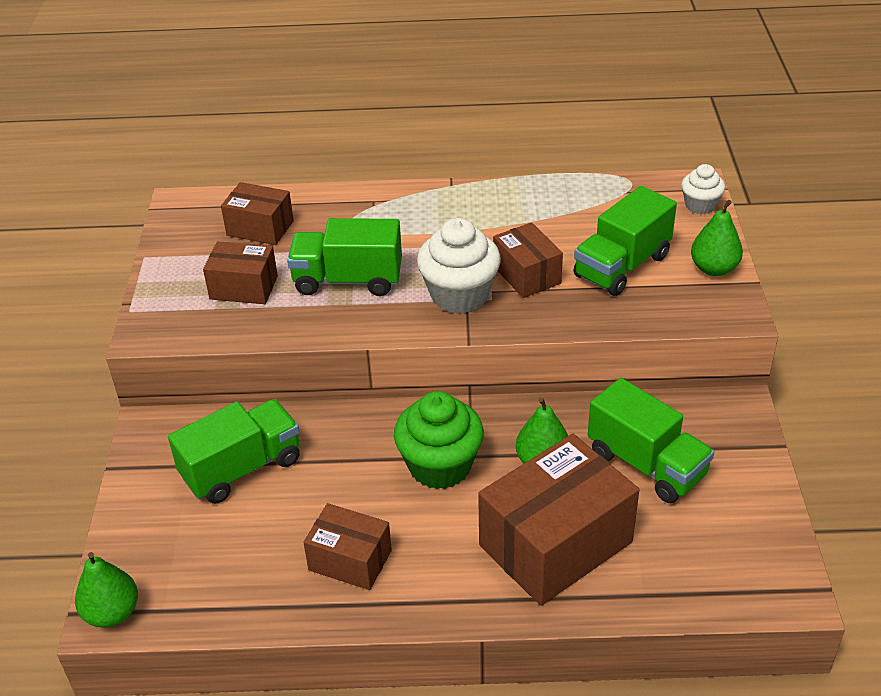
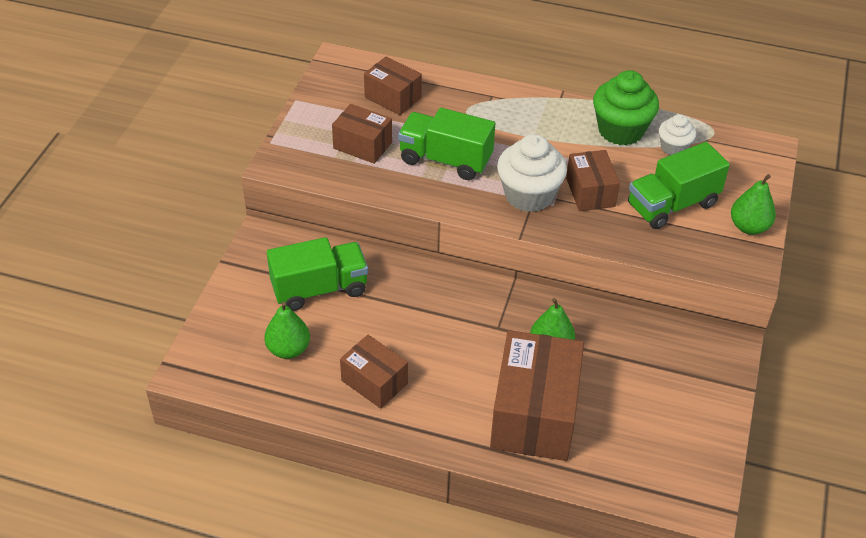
camera: 15 degrees right, 5 degrees up
green pear [75,552,138,628] -> green pear moved to [264,302,310,359]
green cupcake [394,391,484,489] -> green cupcake moved to [593,70,659,145]
brown box [478,434,639,606] -> brown box turned 60 degrees counterclockwise [490,330,584,461]
green truck [588,378,714,503] -> none
white cupcake [681,164,725,214] -> white cupcake moved to [659,114,696,155]

